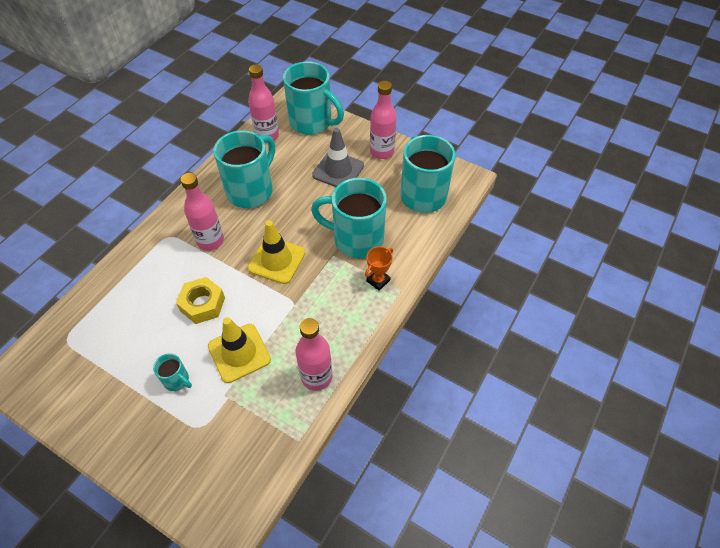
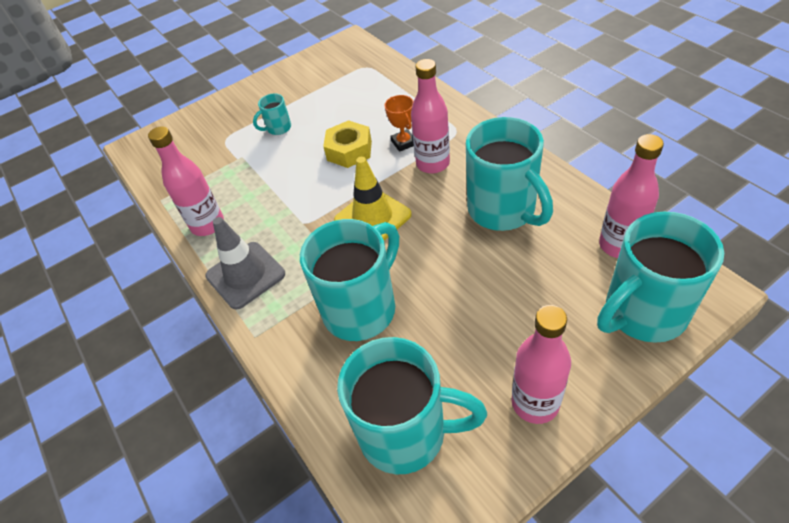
camera: 120 degrees right, 5 degrees down
yellow traffic cone [208,317,271,383] -> none
grey traffic cone [312,128,364,187] -> grey traffic cone moved to [205,217,285,310]
orange trophy [365,246,393,291] -> orange trophy moved to [384,95,414,152]

